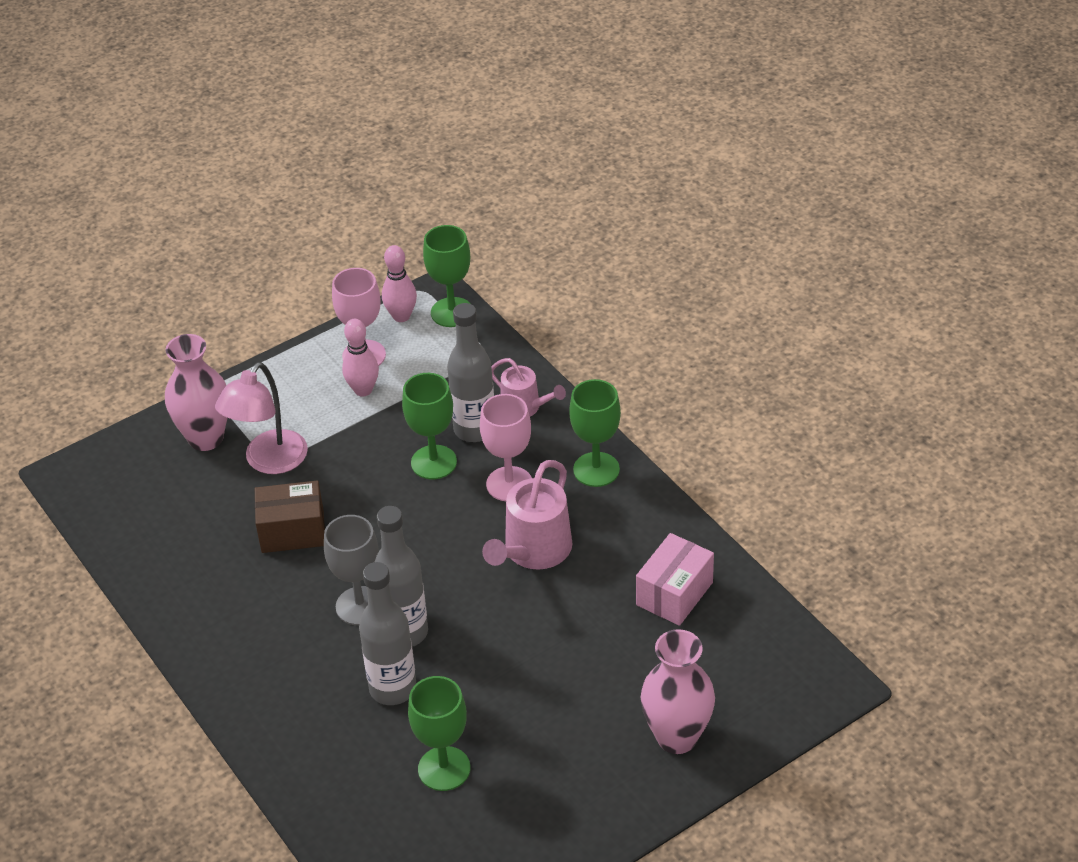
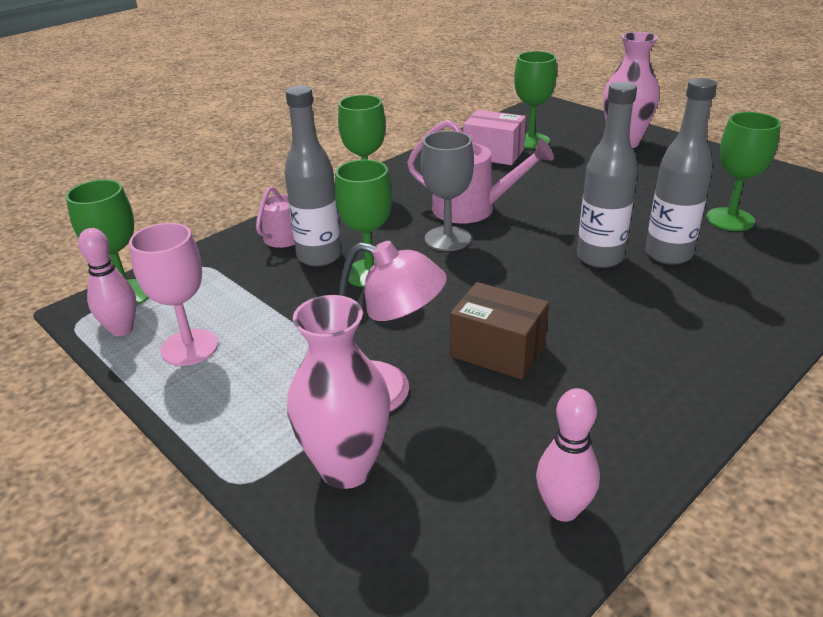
camera: 100 degrees left, 10 degrees down
brown box [255,480,325,553] -> brown box turned 45 degrees counterclockwise [450,282,549,380]
grey goblet [324,515,379,625] -> grey goblet moved to [421,131,474,251]
pink bowling pin [342,319,379,397] -> pink bowling pin moved to [536,388,600,522]
pink goblet [480,394,532,501] -> none
none -> green goblet [514,51,557,149]

